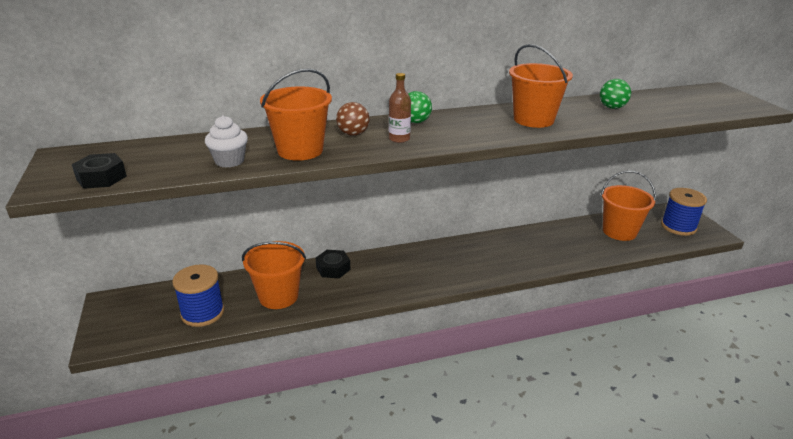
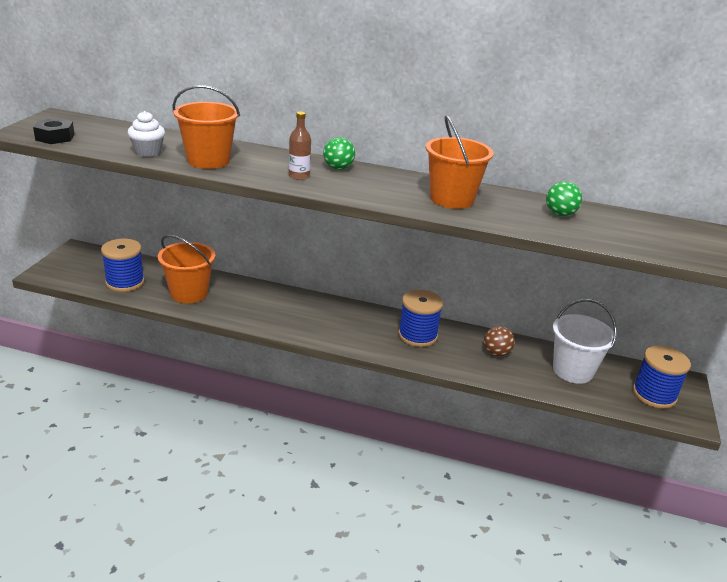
camera: 30 degrees right, 0 degrees up
black nut [316,250,350,278] -> none
brown ball [336,102,370,136] -> brown ball moved to [484,326,515,357]
orange bucket [601,170,656,241] -> white bucket [553,299,617,384]
none -> blue spool [398,290,443,347]

